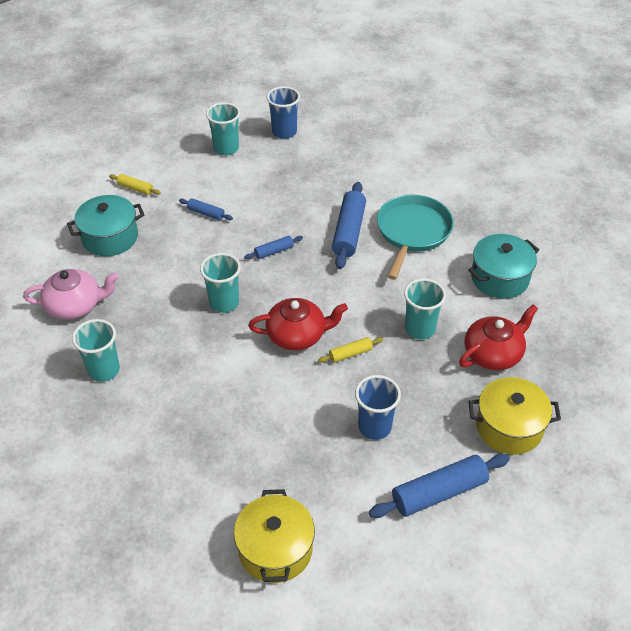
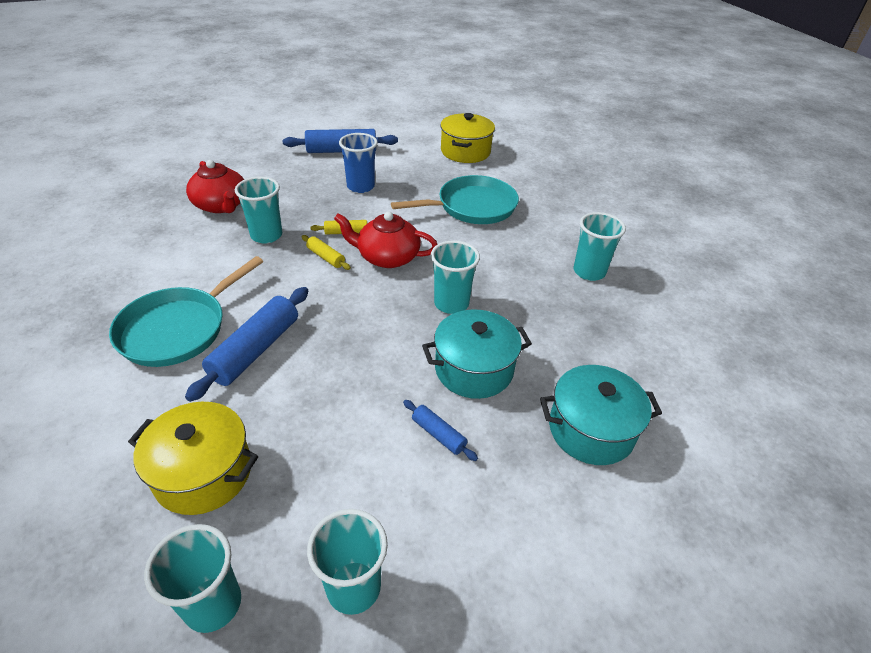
camera: 165 degrees left, 5 degrees down
pink teapot [23,269,119,319] -> none
yellow rolling pin [109,174,161,195] -> yellow rolling pin moved to [302,235,351,270]
blue rolling pin [244,236,303,259] -> none
blue cup [267,86,300,139] -> turquoise cup [144,524,241,633]
red teapot [459,304,538,370] -> red teapot turned 105 degrees counterclockwise [186,160,244,213]
turquoise pot [468,234,539,299] -> turquoise pot moved to [422,309,532,399]
yellow pot [468,377,561,455] -> yellow pot moved to [128,402,258,515]
none -> turquoise pan [391,175,519,224]

